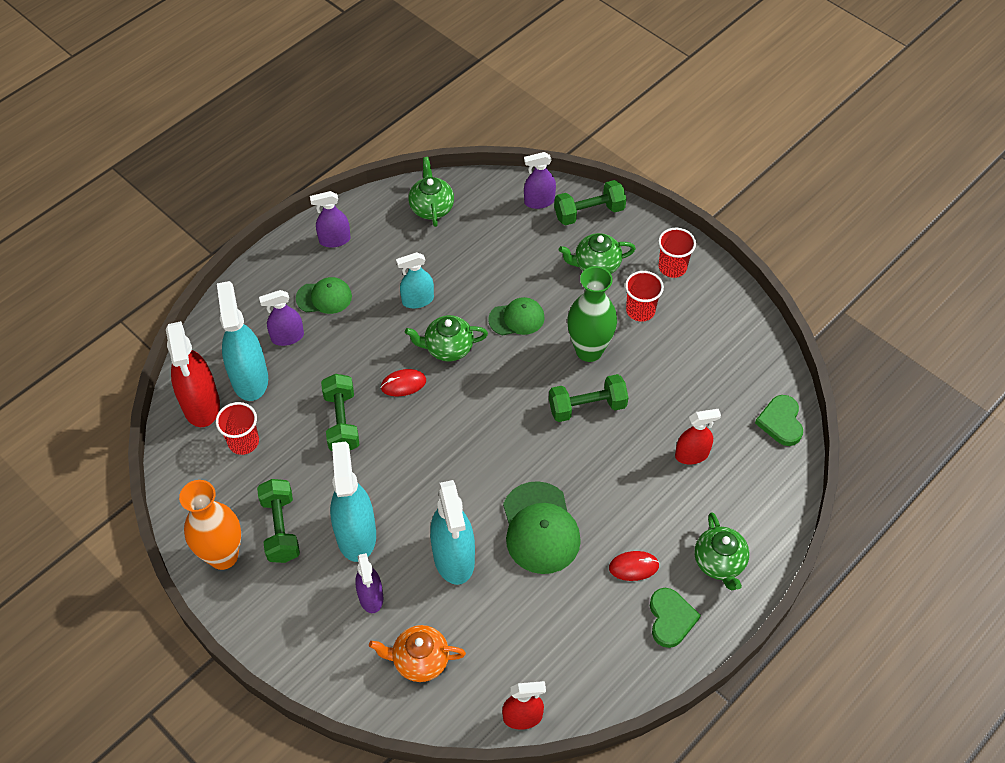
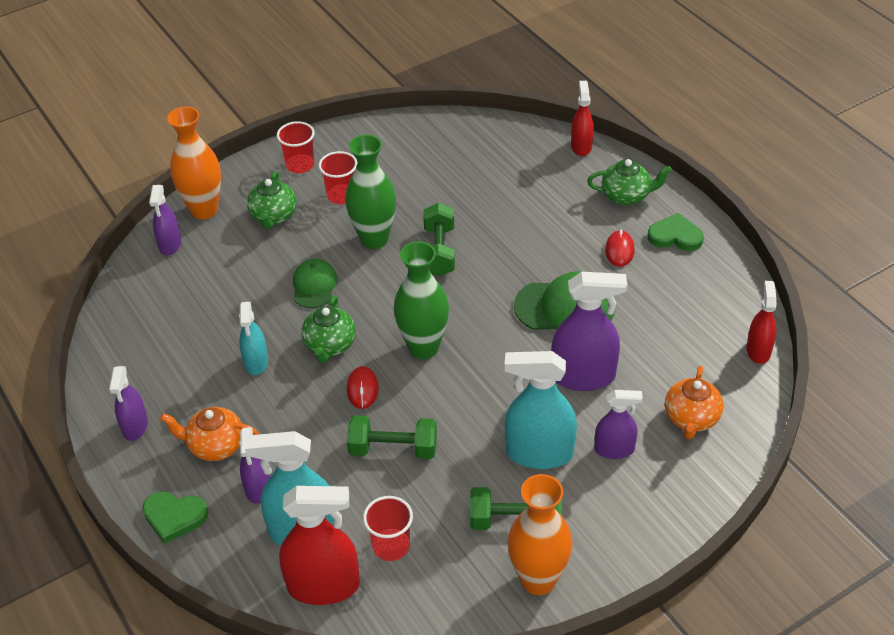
camera: 75 degrees left, 10 degrees down
green cap [296,277,352,314] -> orange teapot [160,407,259,461]
green teapot [409,157,454,227] -> none
turquoise spray bottle [430,480,475,585] -> purple spray bottle [551,272,627,391]
green dumbbell [554,180,627,226] -> orange vase [167,107,221,219]
red spray bottle [675,409,721,464] -> red spray bottle moved to [571,81,594,156]
green heart [755,395,803,446] -> green heart moved to [142,491,208,544]
none -> green vase [394,241,449,359]

